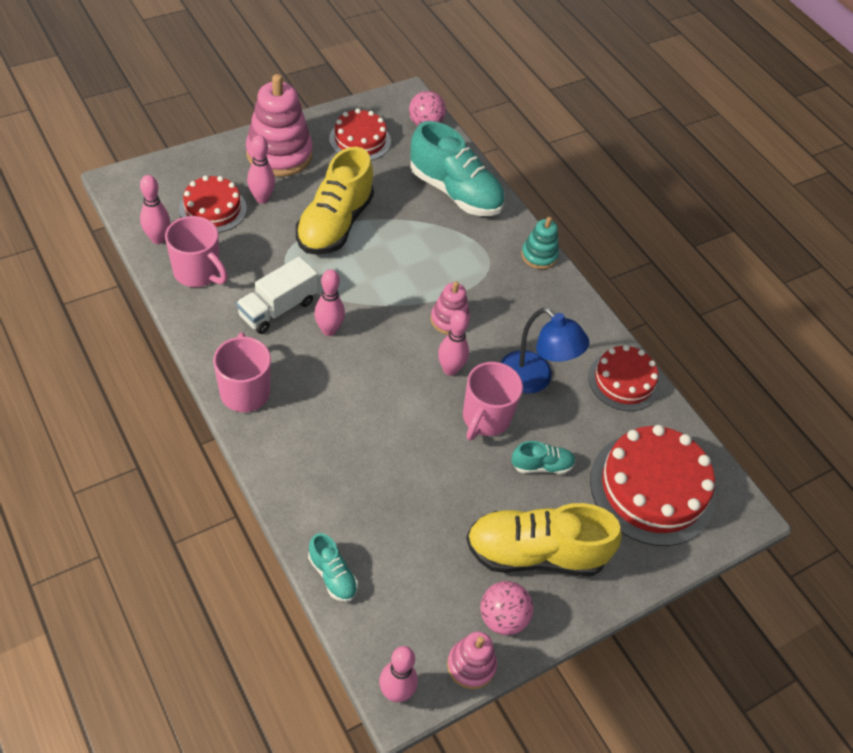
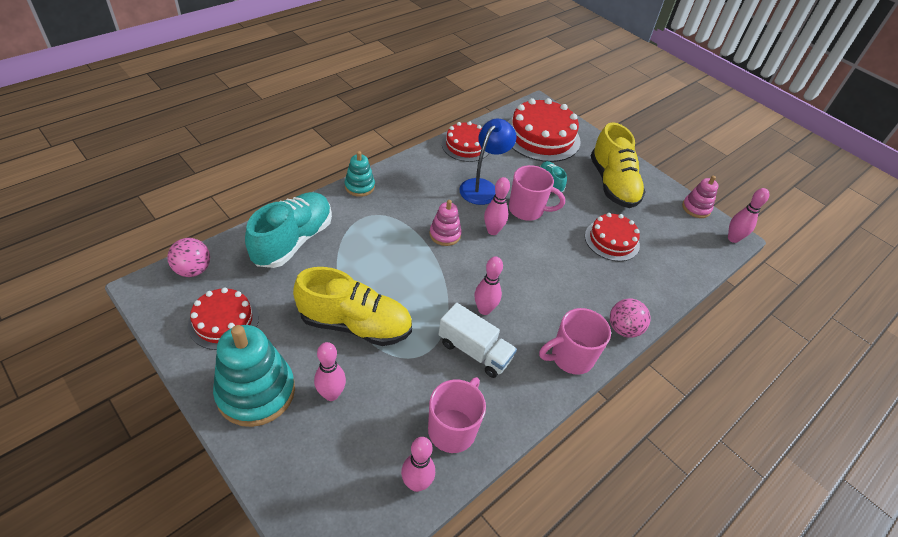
camera: 100 degrees left, 5 degrees down
red cake [179,175,247,233] -> red cake moved to [585,213,640,261]
pink stacking toy [246,74,313,177] -> turquoise stacking toy [213,325,295,427]
turquoise shoe [308,533,358,602] -> none
pink ball [480,581,533,635] -> pink ball moved to [610,299,650,338]

